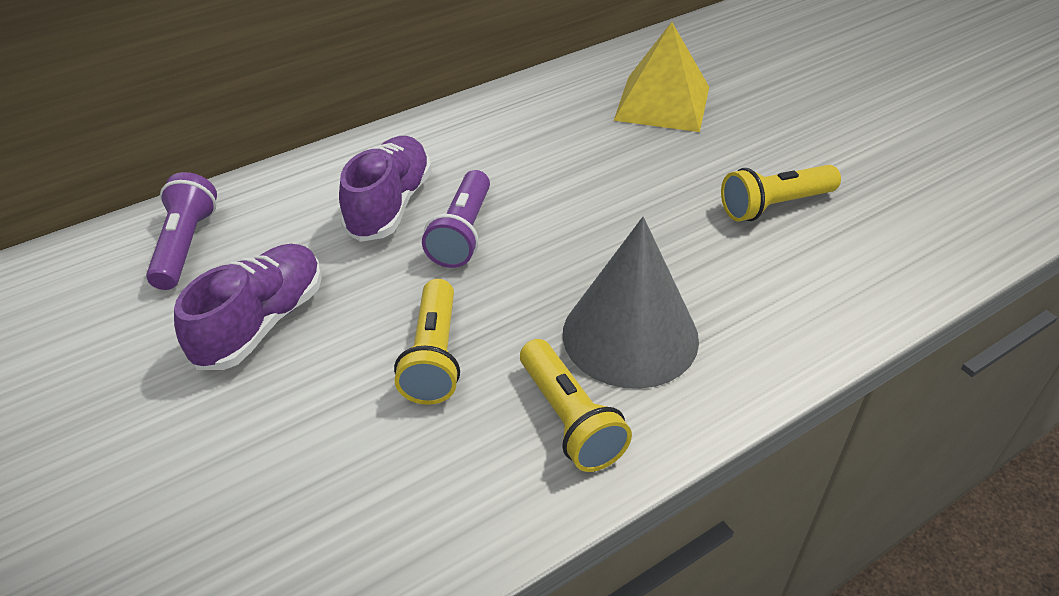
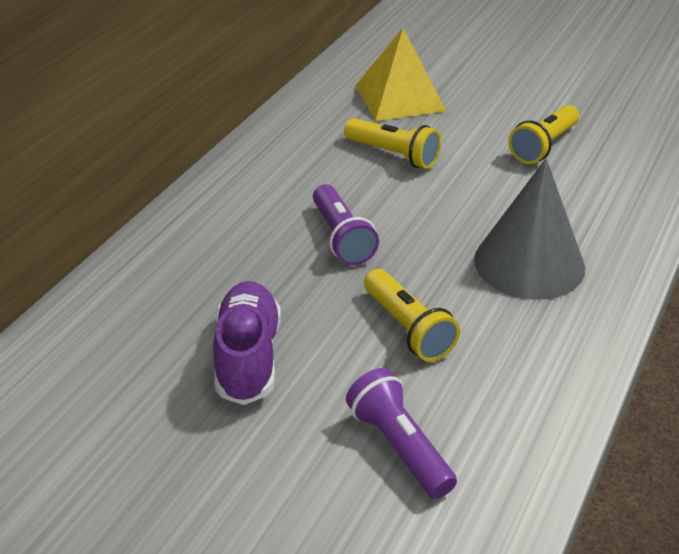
camera: 30 degrees left, 5 degrees down
purple flashlight [146,172,217,290] -> purple flashlight moved to [346,368,457,499]
purple shoe [339,136,432,242] -> none
yellow flashlight [520,339,632,472] -> yellow flashlight moved to [344,118,441,169]

